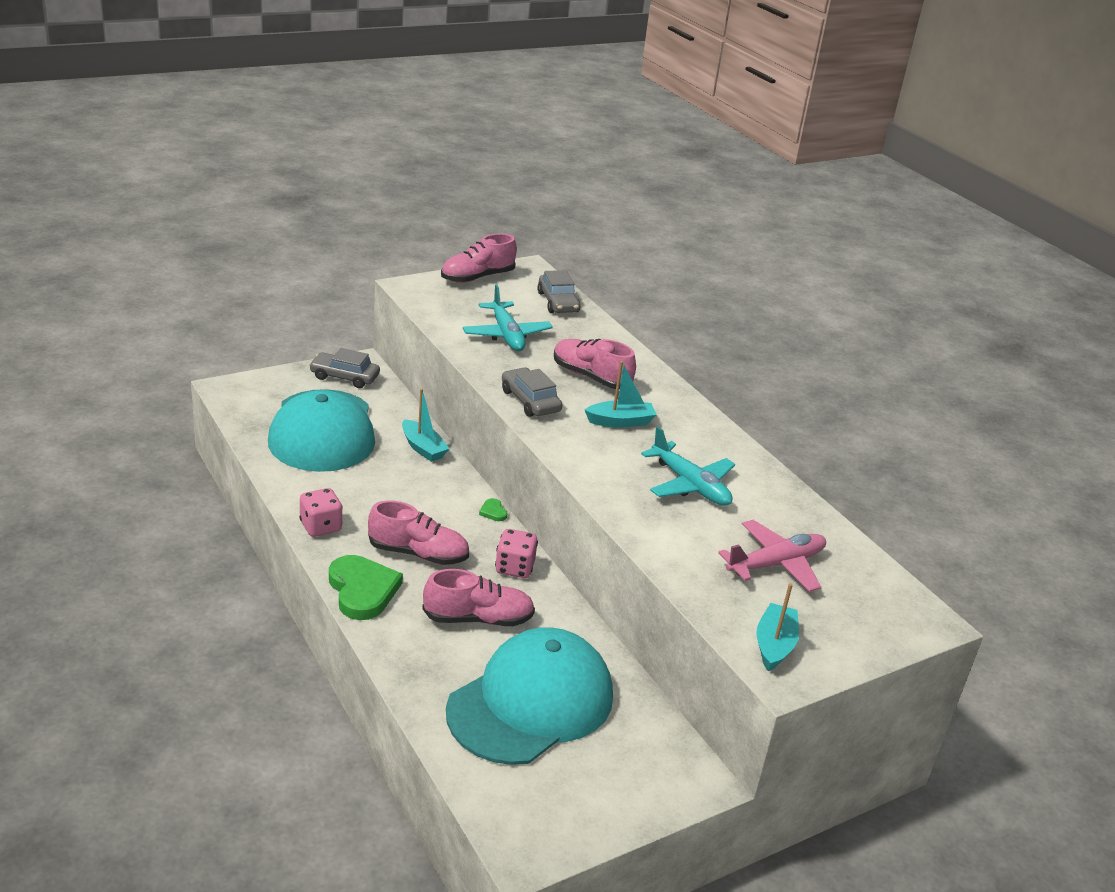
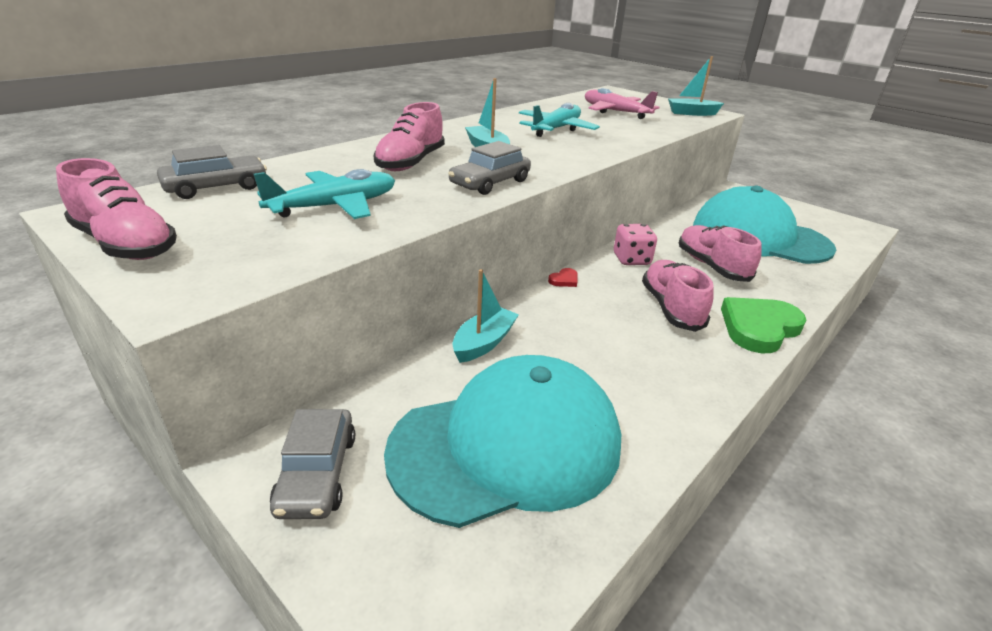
camera: 105 degrees left, 0 degrees up
pink dice [299,488,343,537] -> none
green heart [479,498,508,521] -> red heart [548,268,577,287]

